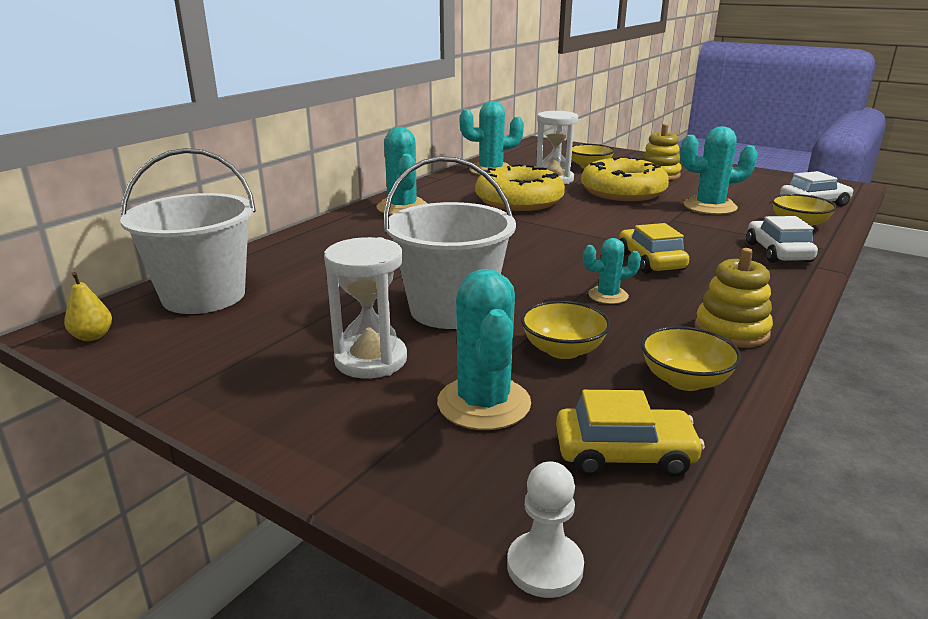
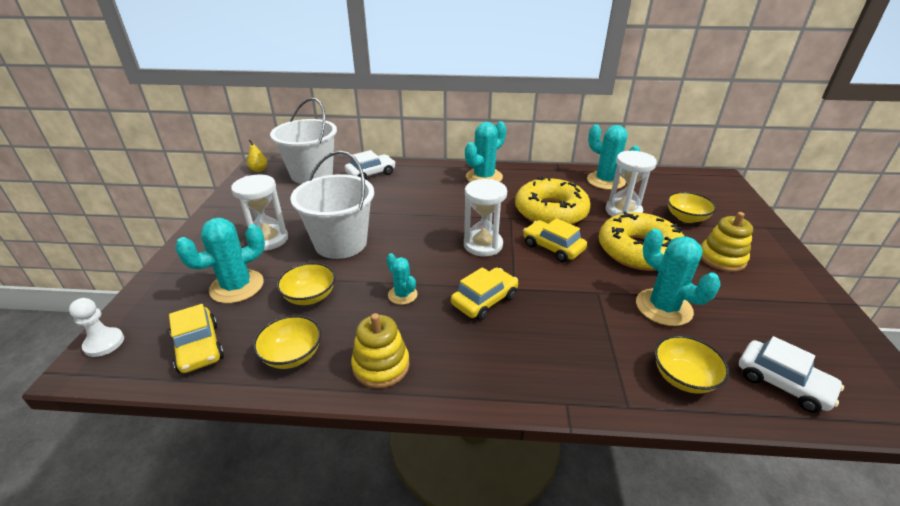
camera: 60 degrees right, 10 degrees up
white car [746,216,818,263] -> white car moved to [345,150,396,180]
none -> white hourglass [464,179,507,256]
none -> yellow car [523,218,587,262]

